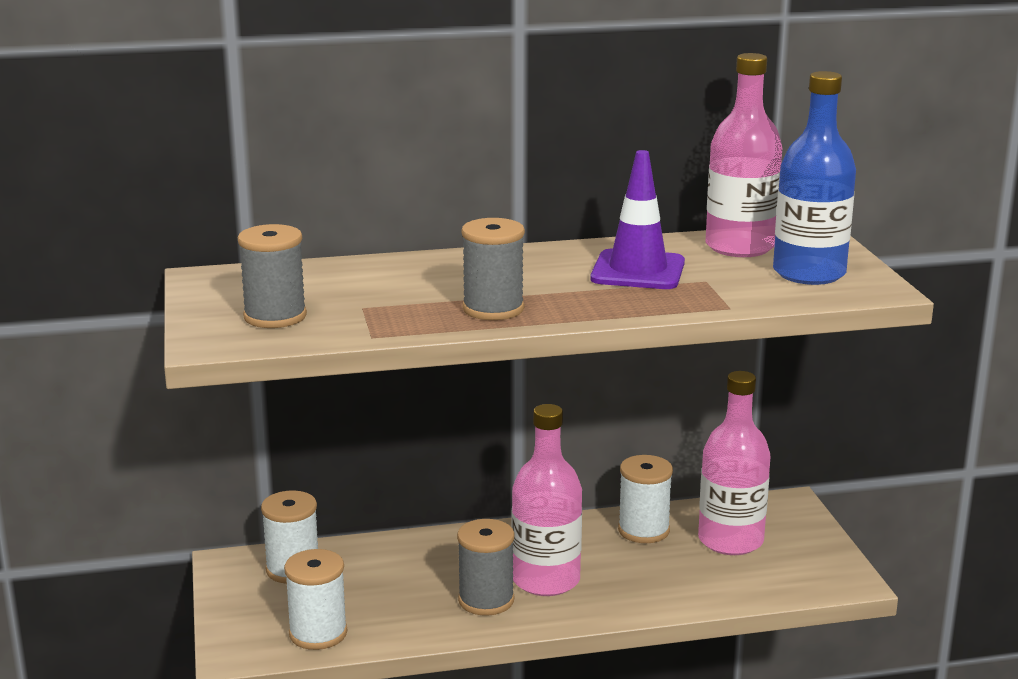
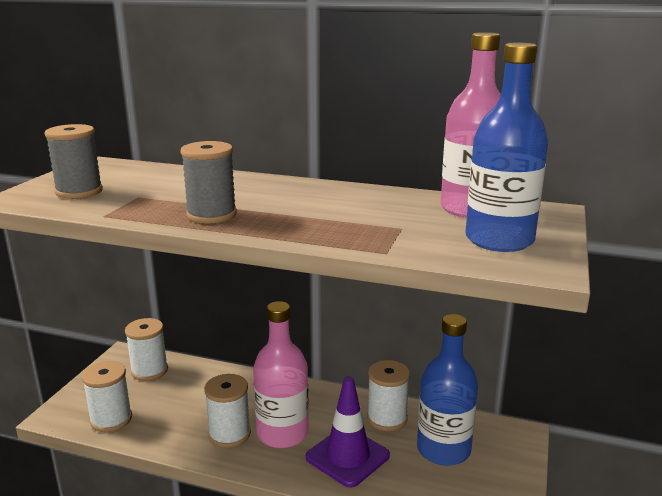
camera: 30 degrees right, 0 degrees up
grey spool [457,519,515,616] -> white spool [204,374,251,448]
purple traffic cone [591,150,685,289] -> purple traffic cone moved to [306,376,390,488]
pink bottle [698,371,771,555] -> blue bottle [417,314,478,466]

